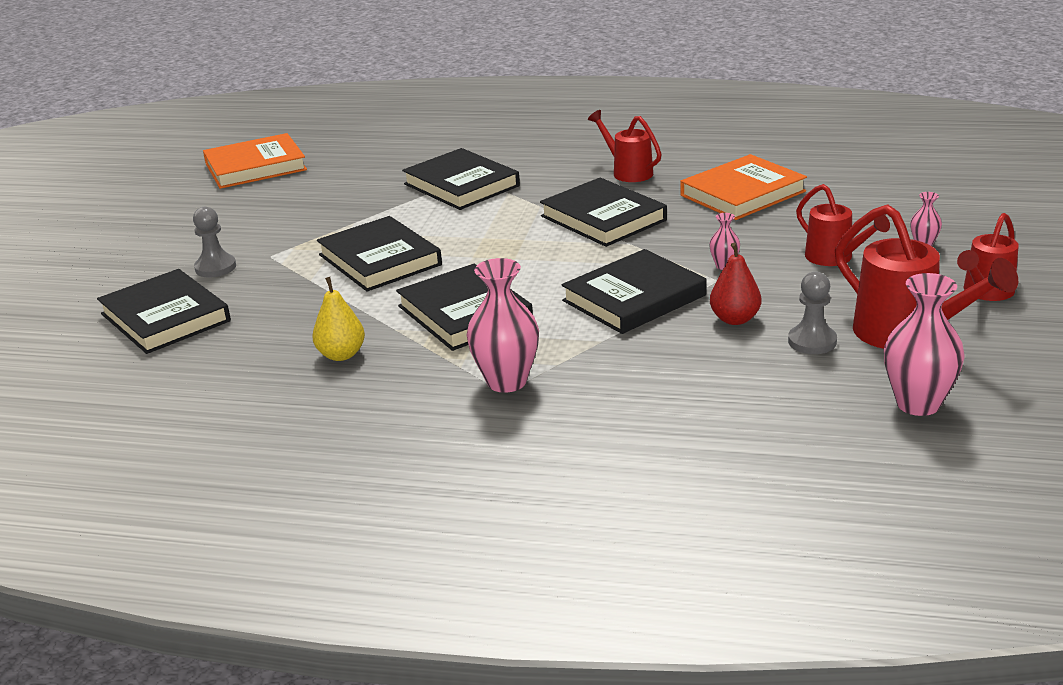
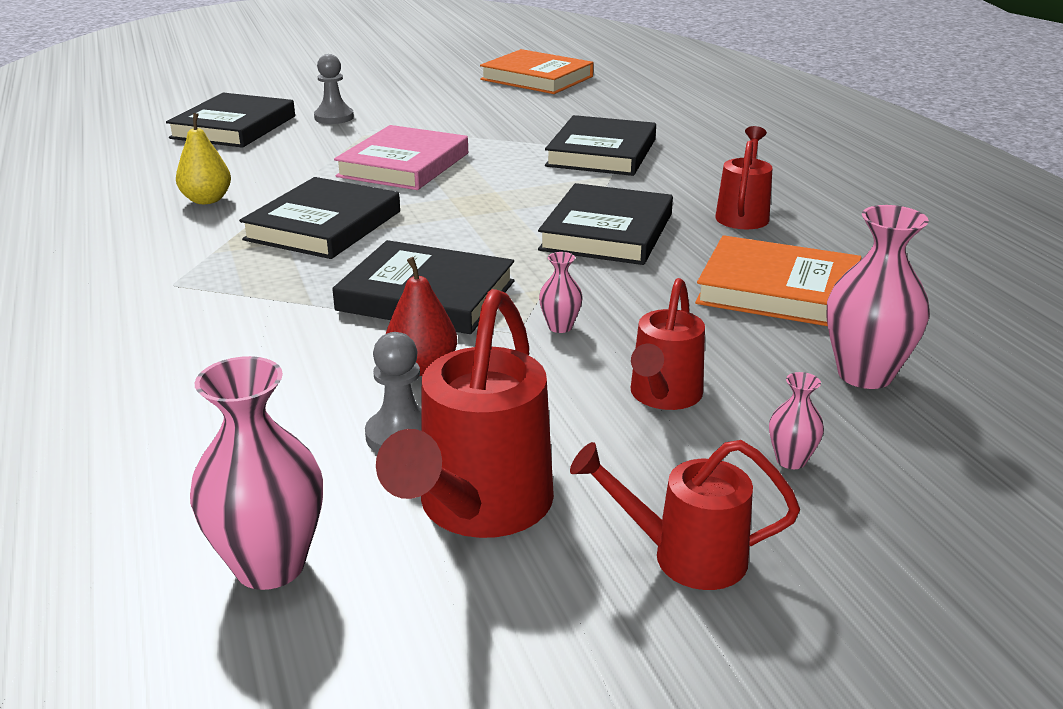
camera: 55 degrees right, 0 degrees up
black book [317,216,442,292] -> pink book [334,125,468,190]
pink vase [467,258,539,393] -> pink vase moved to [826,205,930,389]

